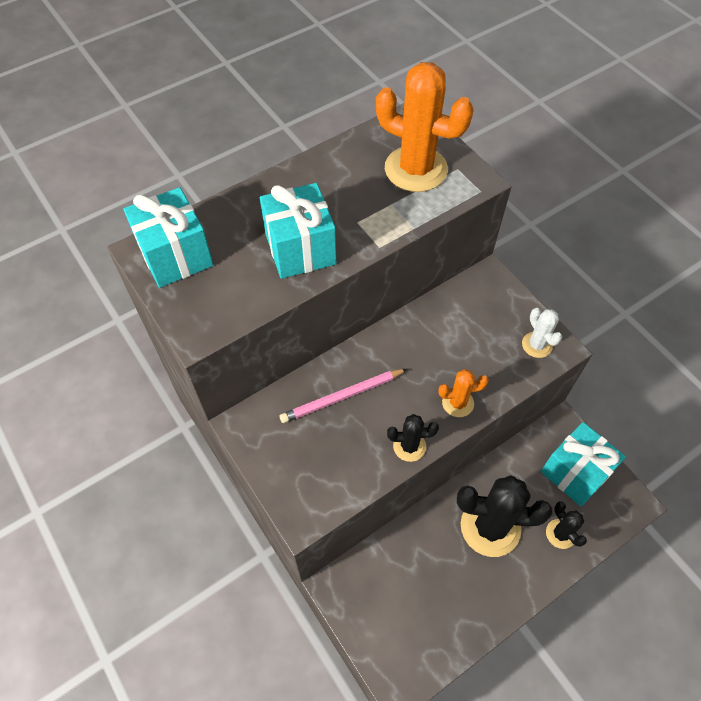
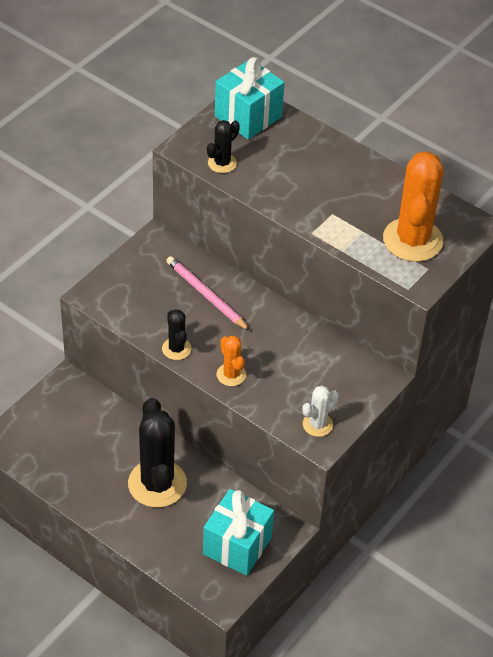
camera: 70 degrees right, 10 degrees down
turquoise gift [260,183,336,279] -> none
black cactus [546,501,587,549] -> black cactus moved to [207,120,240,173]

